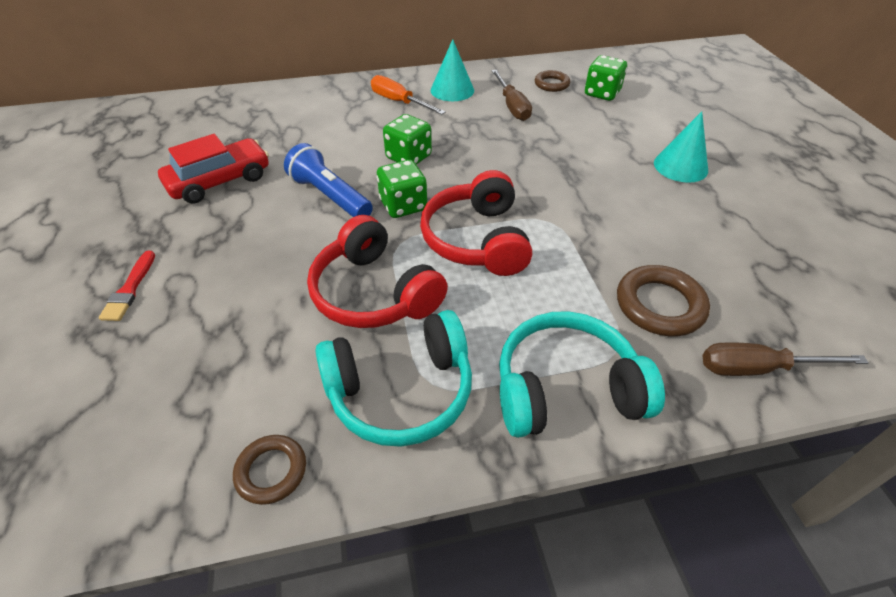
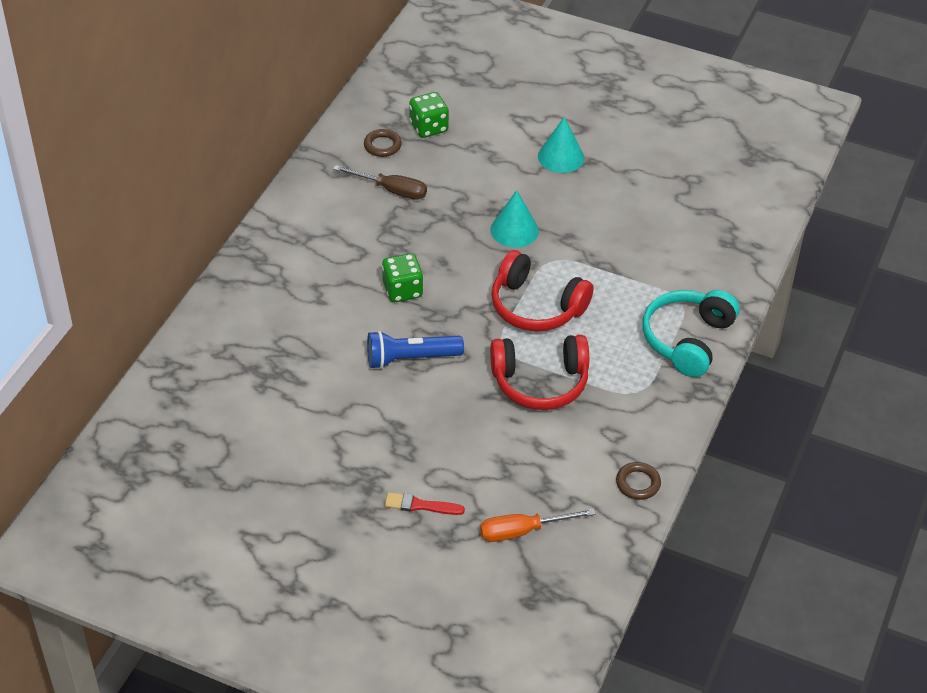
camera: 55 degrees left, 0 degrees up
red brush [99,251,155,321] -> red brush turned 150 degrees clockwise [385,492,465,515]
red car [158,134,269,204] -> none
turquoise headphones [315,310,472,447] -> none
orange screwdriver [371,75,446,115] -> orange screwdriver moved to [480,508,596,542]
green dice [377,160,427,218] -> none
turquoise cone [431,39,474,101] -> turquoise cone moved to [491,190,539,248]
brown ring [617,265,710,336] -> none
brown screwdriver [703,343,868,376] -> none

